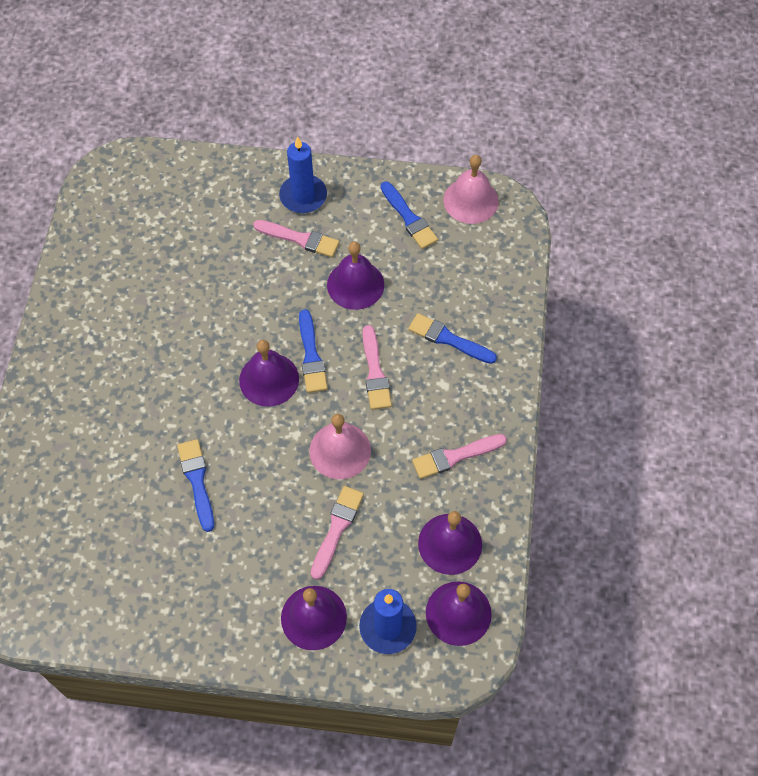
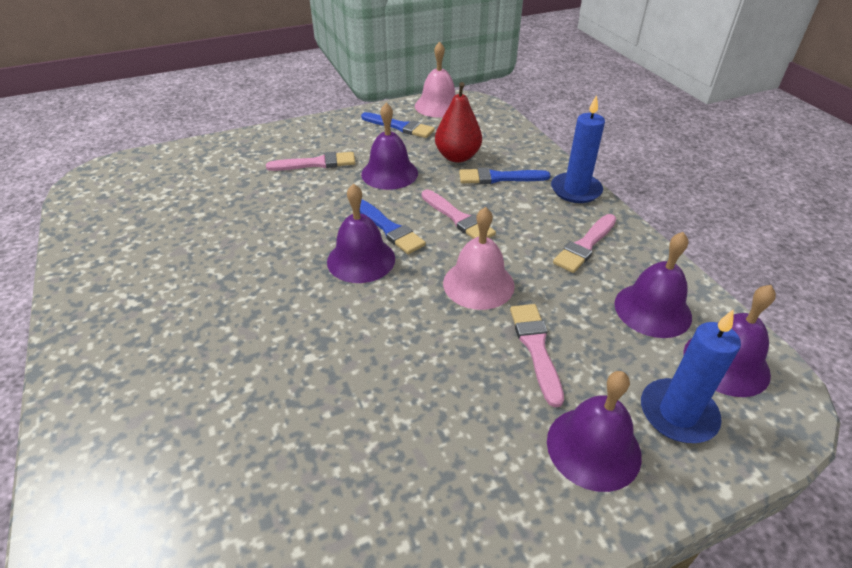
camera: 30 degrees left, 20 degrees down
blue brush [177,439,214,532] -> none
blue candle [279,137,327,213] -> blue candle moved to [551,95,605,203]
none -> red pear [435,82,482,162]

